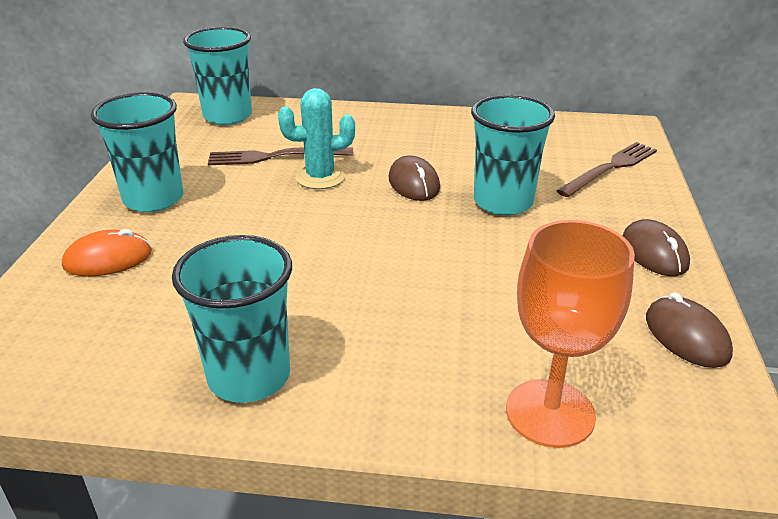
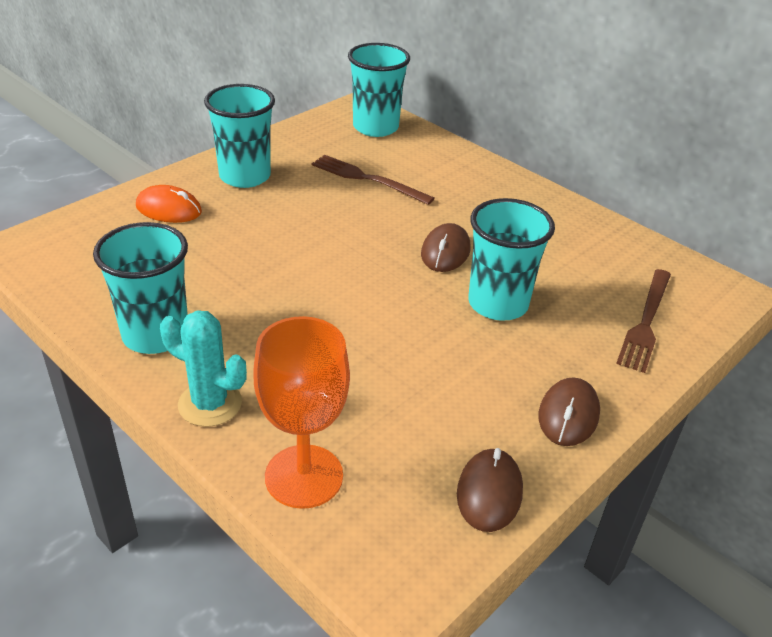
camera: 35 degrees right, 5 degrees up
turquoise cactus [278,88,355,189] -> turquoise cactus moved to [160,310,247,427]
brown fork [556,142,657,197] -> brown fork turned 120 degrees clockwise [616,269,671,373]

